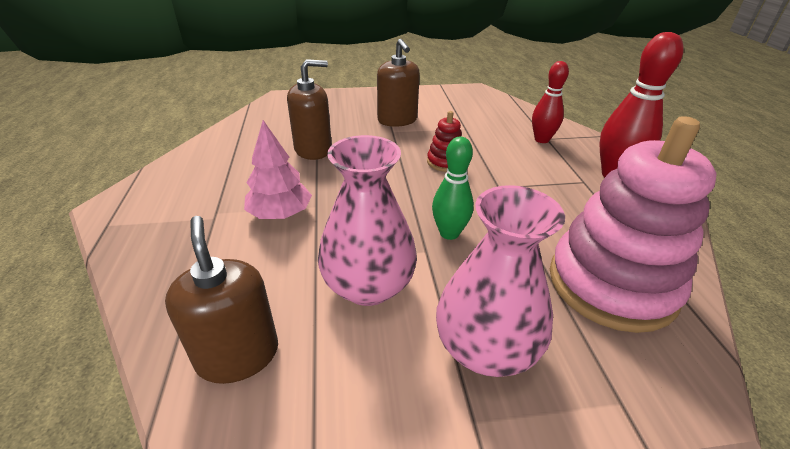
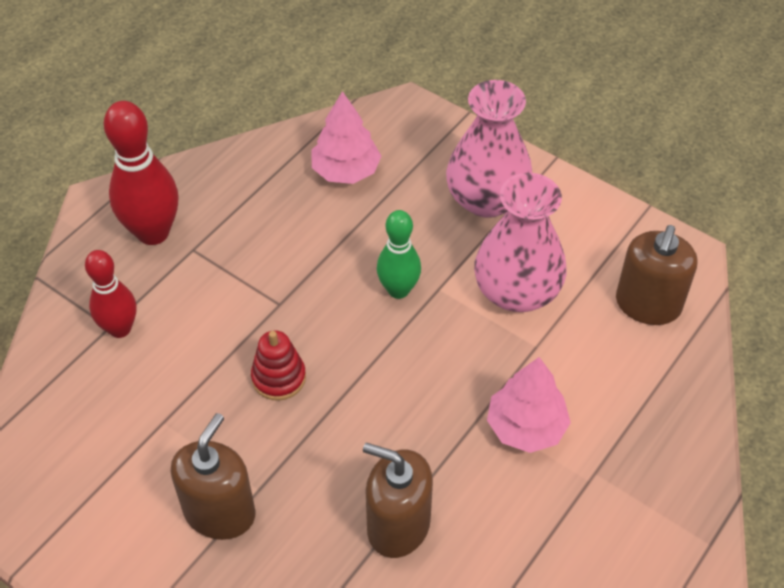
camera: 135 degrees left, 15 degrees up
pink stacking toy [550,116,717,333] -> pink tree [311,91,381,184]

